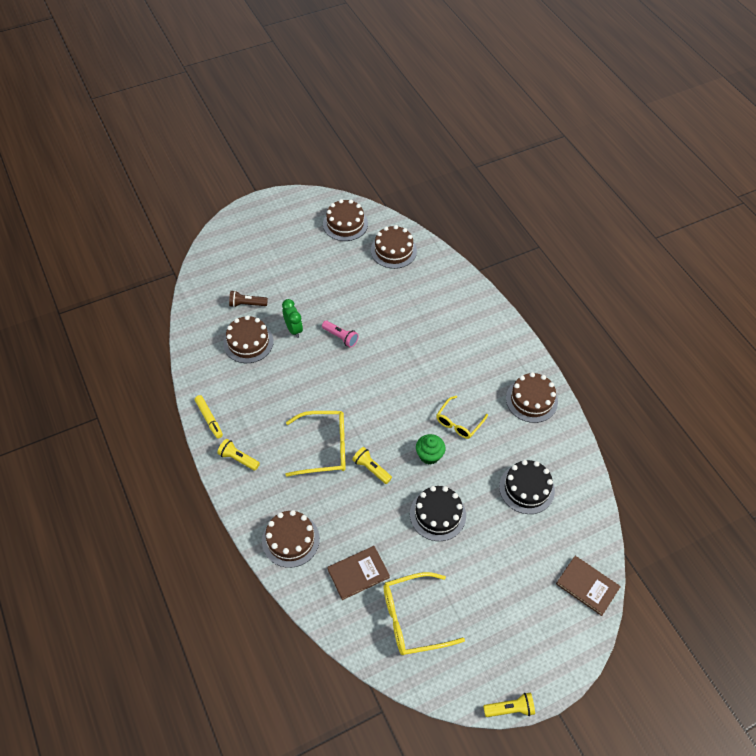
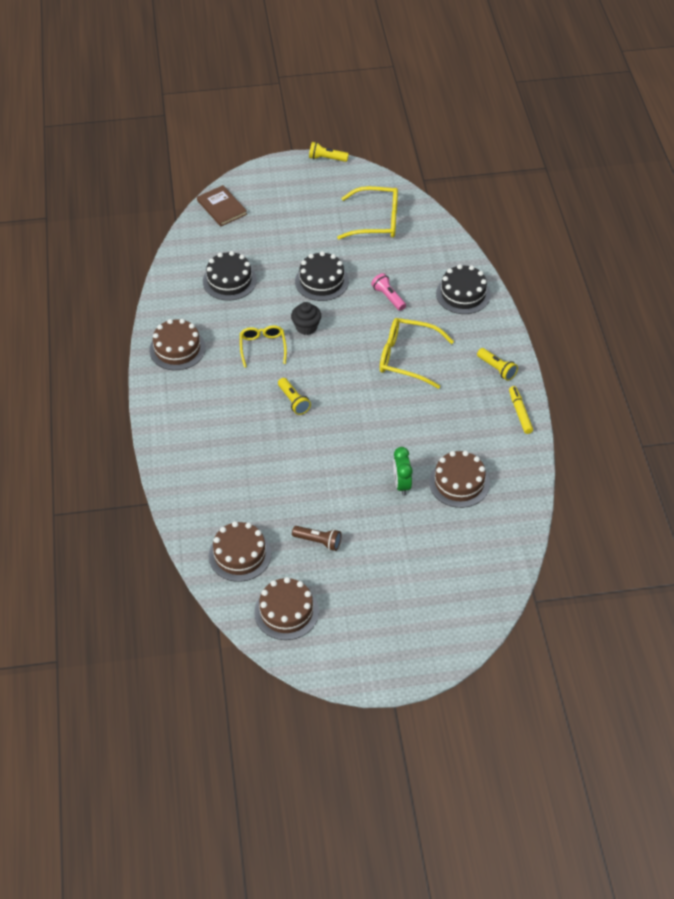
camera: 160 degrees left, 5 degrees down
brown flashlight [229,290,268,307] -> brown flashlight moved to [292,526,341,551]
brown cake [262,510,320,568] -> black cake [436,264,491,314]
pink flashlight [322,321,359,348] -> pink flashlight moved to [371,273,406,311]
brown book [327,546,390,600] -> none
yellow flashlight [352,447,392,484] -> yellow flashlight moved to [278,378,311,415]
green cupcake [416,434,446,465] -> black cupcake [291,302,321,335]
yellow glasses [436,396,488,439] -> yellow glasses turned 60 degrees counterclockwise [240,325,287,368]

